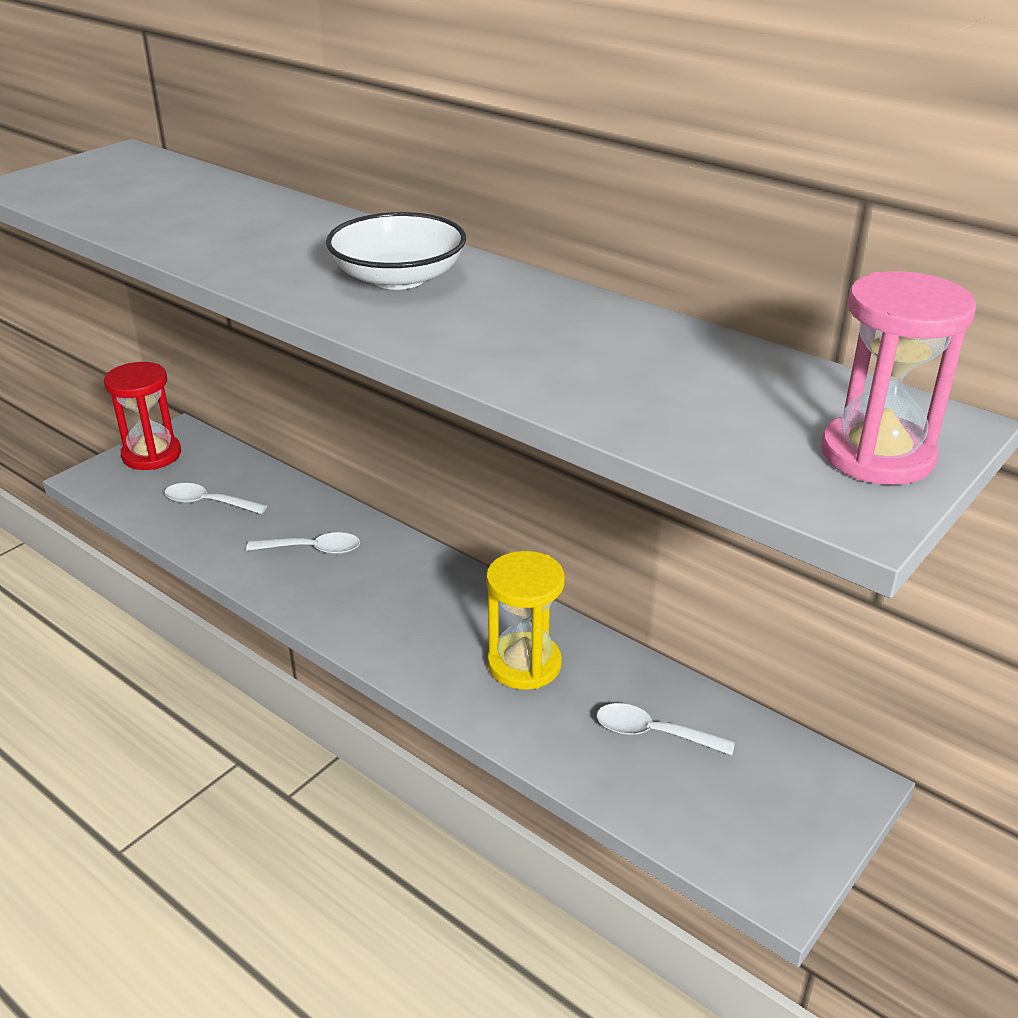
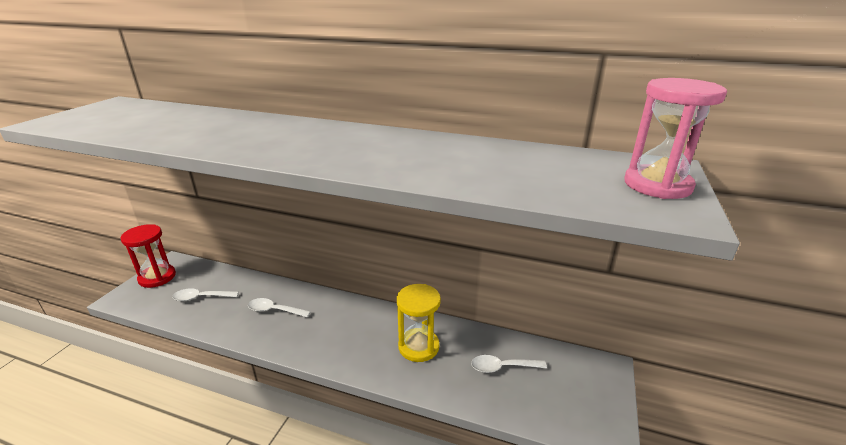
camera: 20 degrees left, 5 degrees down
white spoon [246,532,360,554] -> white spoon turned 150 degrees counterclockwise [248,298,311,317]
white bowl [326,212,466,290] -> none

